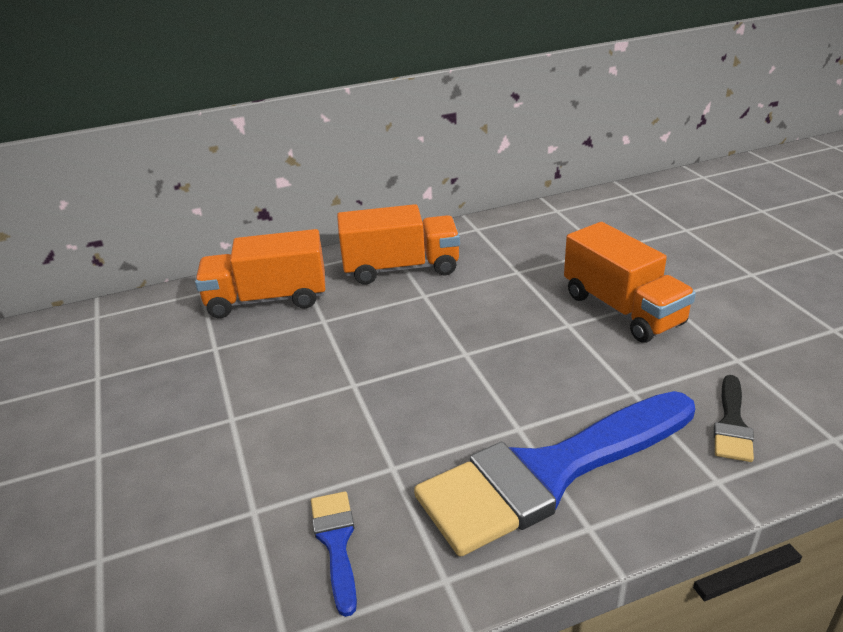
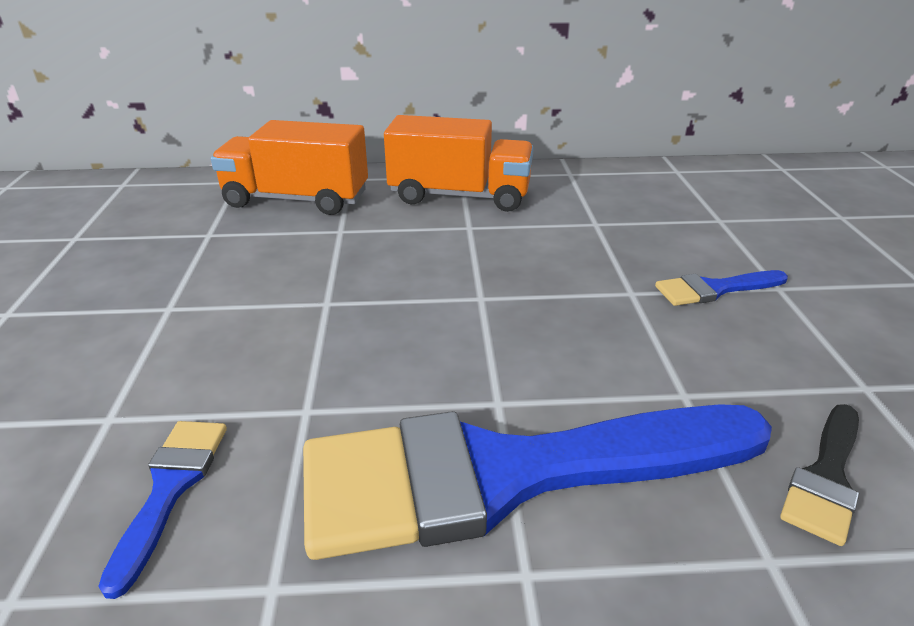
camera: 15 degrees right, 0 degrees up
orange truck [564,222,696,343] -> blue brush [655,270,788,306]

